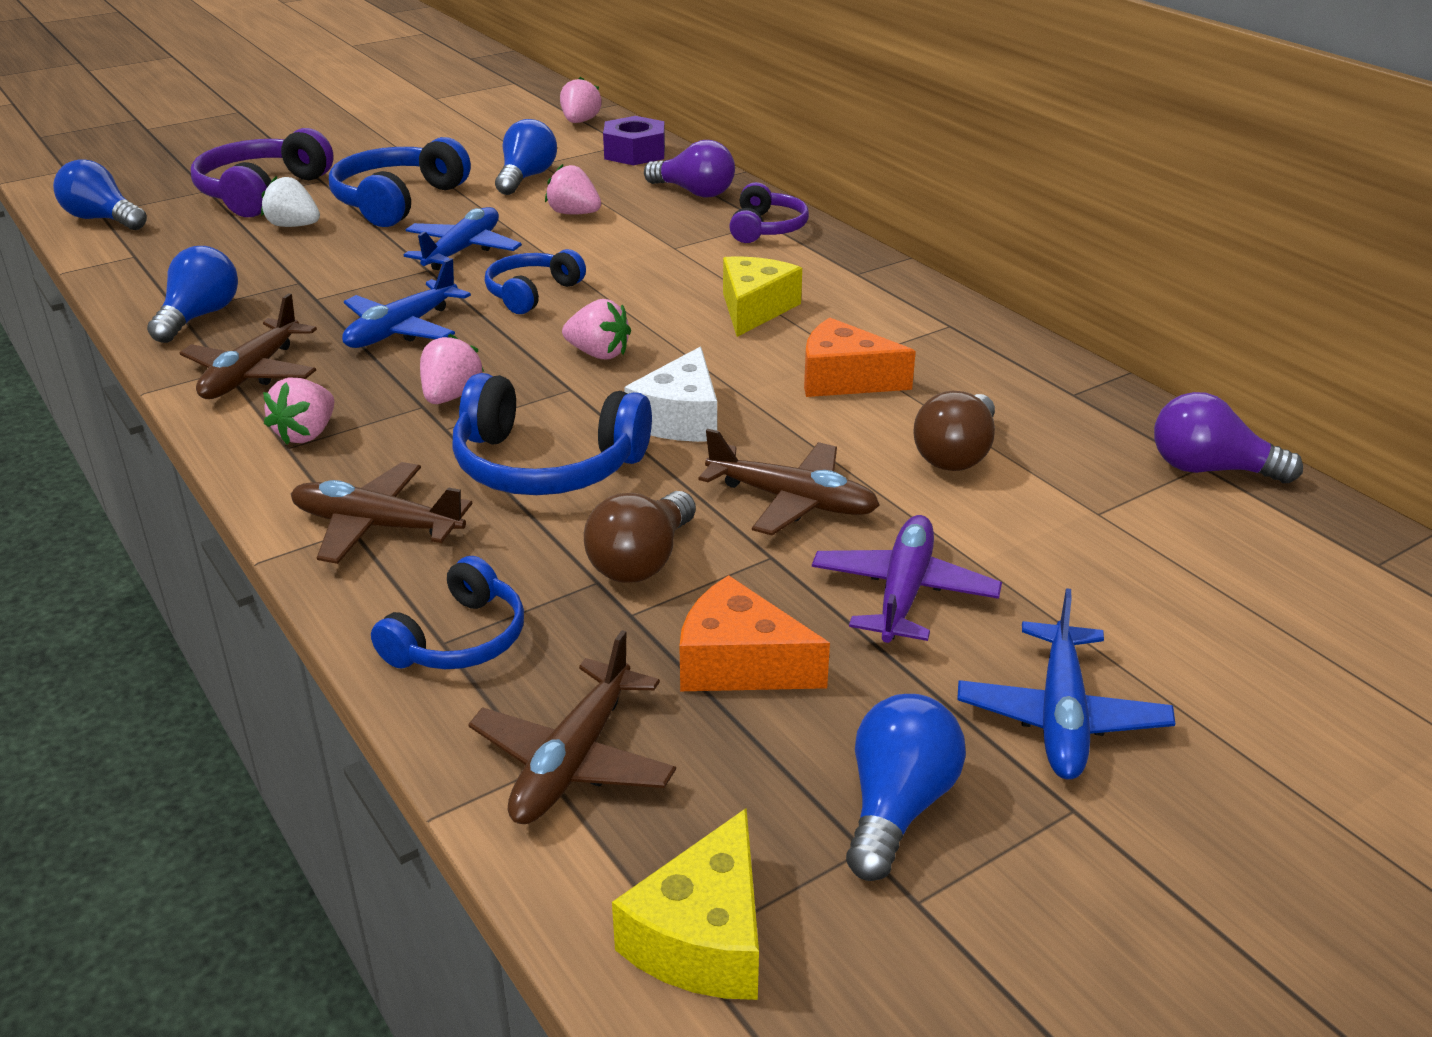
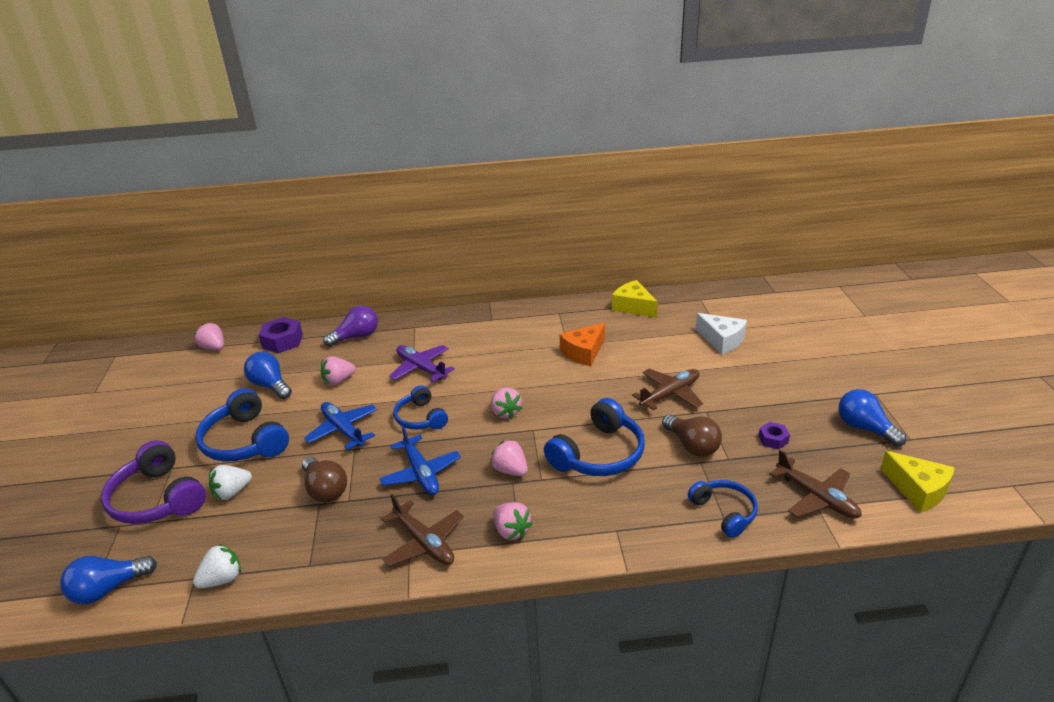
camera: 60 degrees left, 0 degrees up
blue light bulb [147,246,238,343] -> none
brown plane [291,462,472,564] -> none
pink strawberry [562,299,631,359] -> pink strawberry turned 105 degrees clockwise [491,387,522,419]
white cheese [624,347,717,442] -> white cheese moved to [696,313,747,355]
orange cheese [679,575,830,691] -> purple nut [759,422,790,450]
yellow cheese [723,256,802,337] -> yellow cheese moved to [612,280,658,318]
purple headphones [729,182,809,243] -> none
purple plane [812,515,1002,643] -> purple plane moved to [389,345,455,382]
brown light bulb [914,391,995,471] -> brown light bulb moved to [302,457,347,502]
blue plane [957,588,1176,779] -> none
purple light bulb [1154,392,1303,483] -> none
none -> white strawberry [193,544,241,588]

